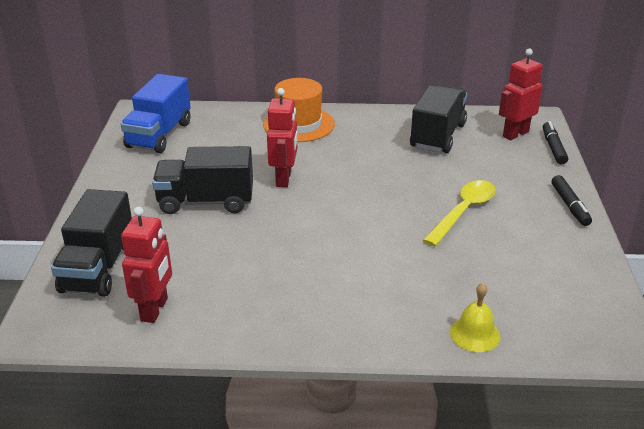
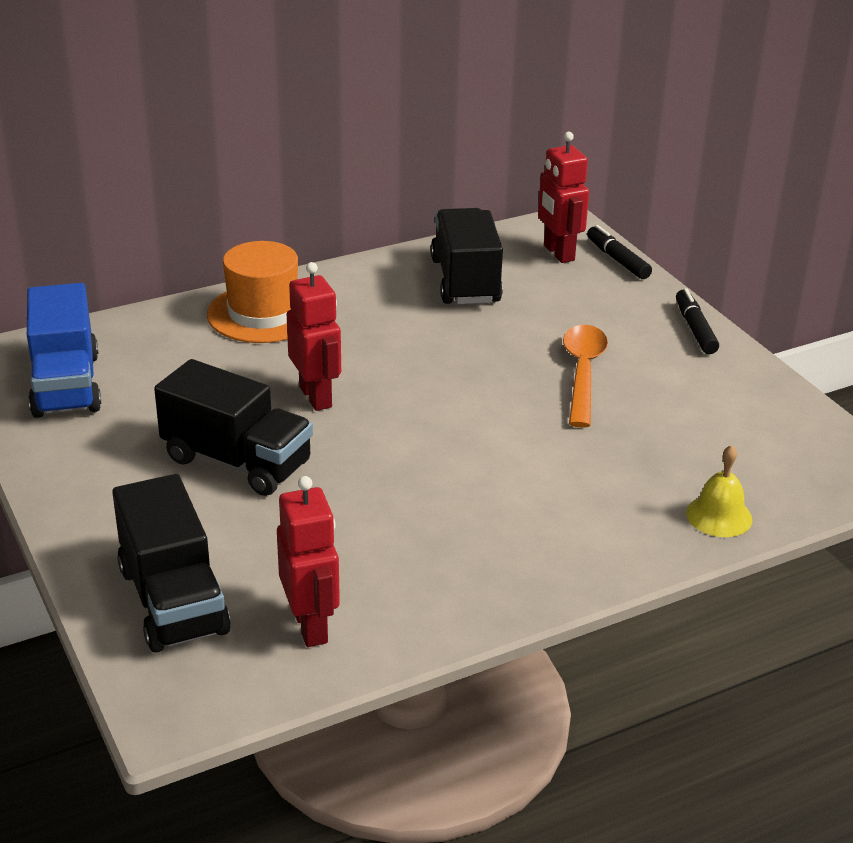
camera: 30 degrees left, 0 degrees up
black truck [152,146,253,214] -> black truck turned 120 degrees counterclockwise [154,359,313,496]
yellow spoon [423,180,496,246] -> orange spoon [563,325,608,428]
red robot [499,48,543,140] -> red robot turned 45 degrees counterclockwise [538,132,589,263]
black marker [552,175,592,226] -> black marker turned 150 degrees counterclockwise [676,288,719,354]

